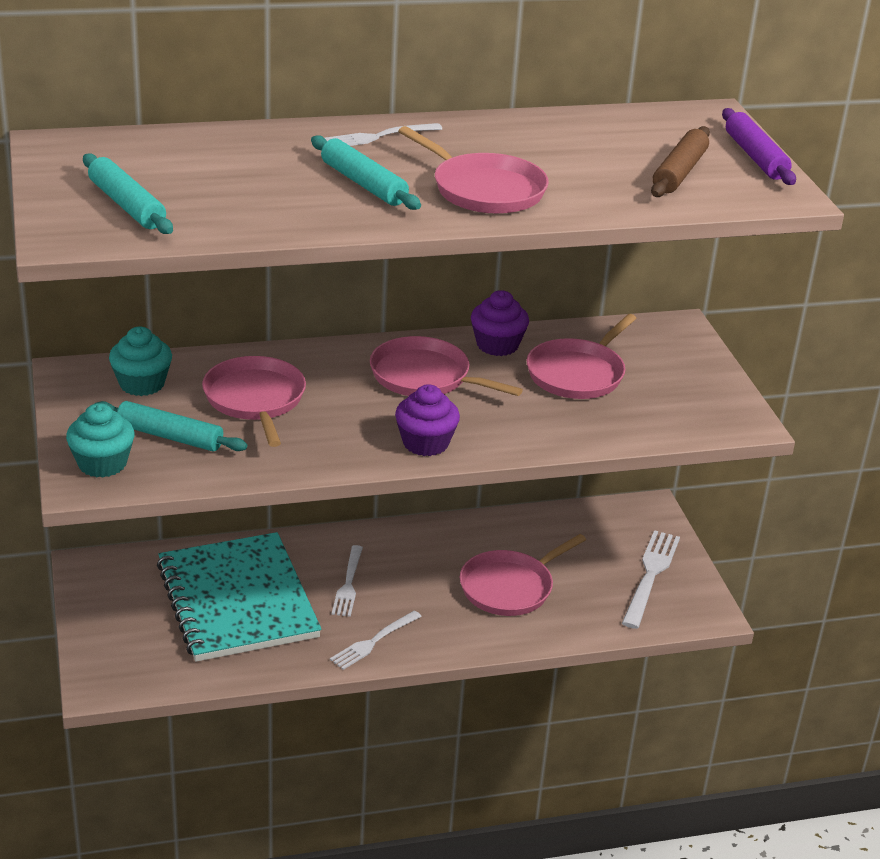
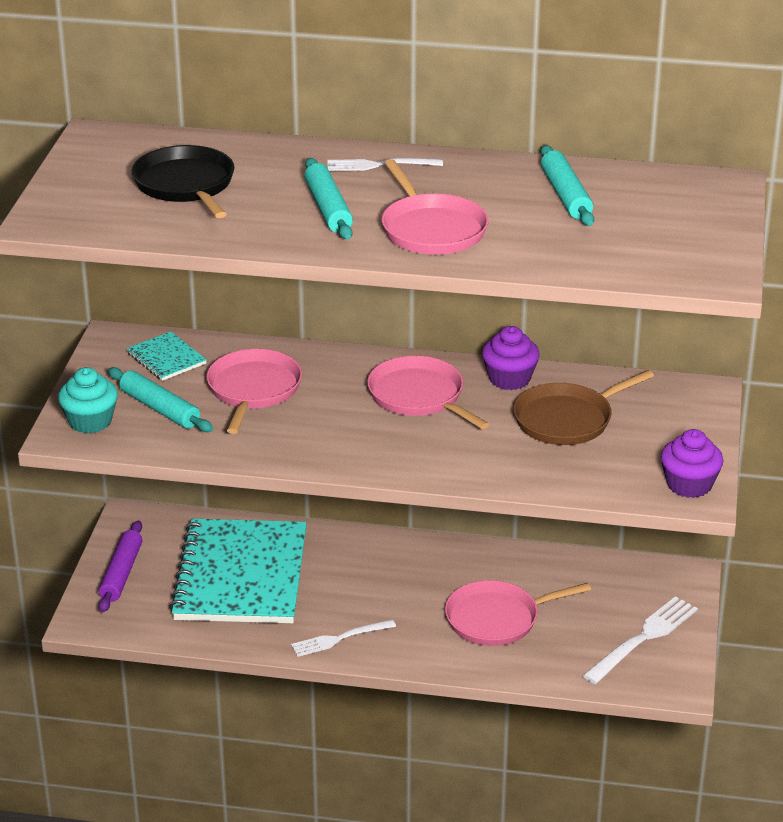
camera: 25 degrees right, 0 degrees up
turquoise rolling pin [83,153,173,234] -> turquoise rolling pin moved to [541,145,594,226]
turquoise cupcake [109,327,172,396] -> turquoise notebook [126,332,207,381]
white fork [332,545,363,617] -> none
purple cupcake [395,384,460,456] -> purple cupcake moved to [661,429,723,498]
pink pan [527,314,637,399] -> brown pan [513,370,654,445]
brown rolling pin [651,126,710,197] -> none
purple rolling pin [722,108,796,185] -> purple rolling pin moved to [98,521,142,613]
none -> black pan [132,145,235,218]

